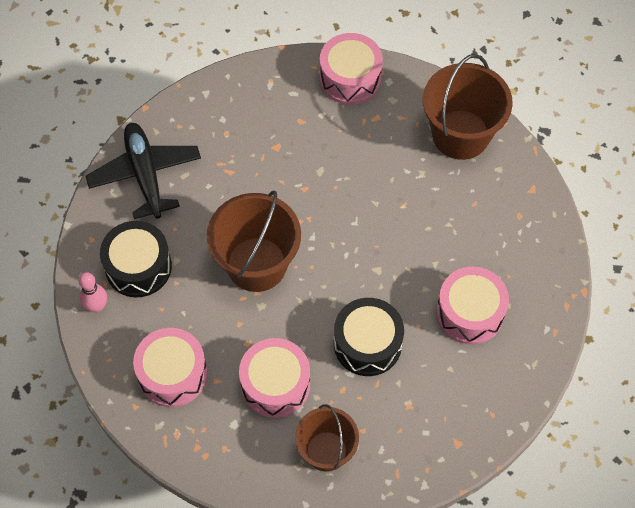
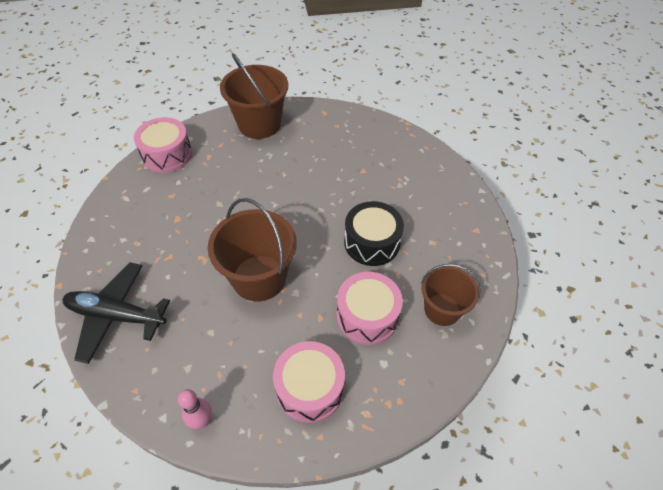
camera: 60 degrees left, 10 degrees down
black drum [100,221,172,297] -> none
pink drum [436,267,509,344] -> none

